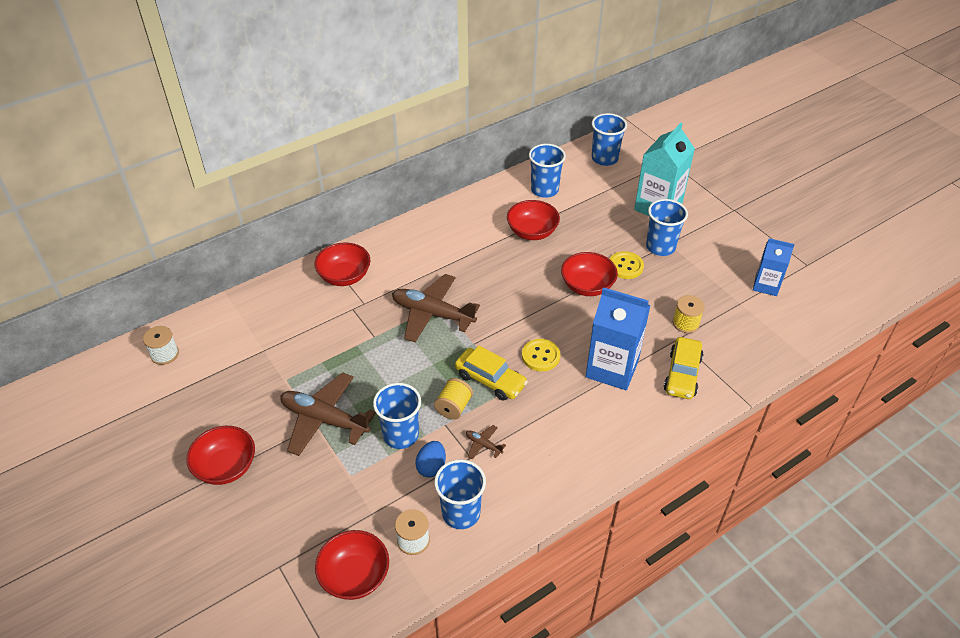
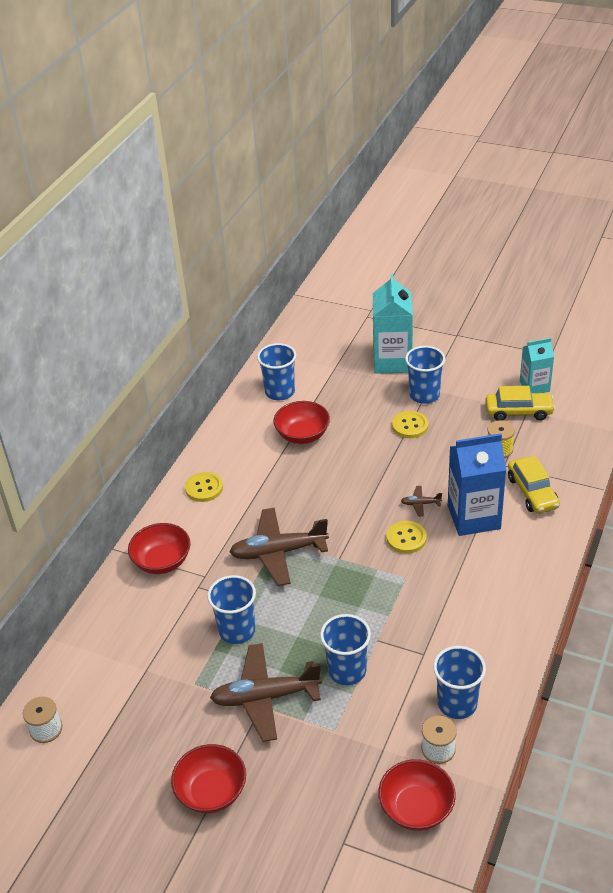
camera: 30 degrees left, 5 degrees down
blue egg [415,441,446,478] -> none
yellow spool [434,378,473,420] -> none
yellow car [455,346,528,401] -> yellow car moved to [486,386,555,421]
brown plane [466,425,506,460] -> brown plane moved to [401,486,442,517]
red bowl [561,252,618,296] -> none
blue cup [592,113,627,166] -> blue cup moved to [207,575,256,644]
blue carton [753,238,794,296] -> turquoise carton [520,338,554,393]
none -> yellow button [185,472,223,502]

